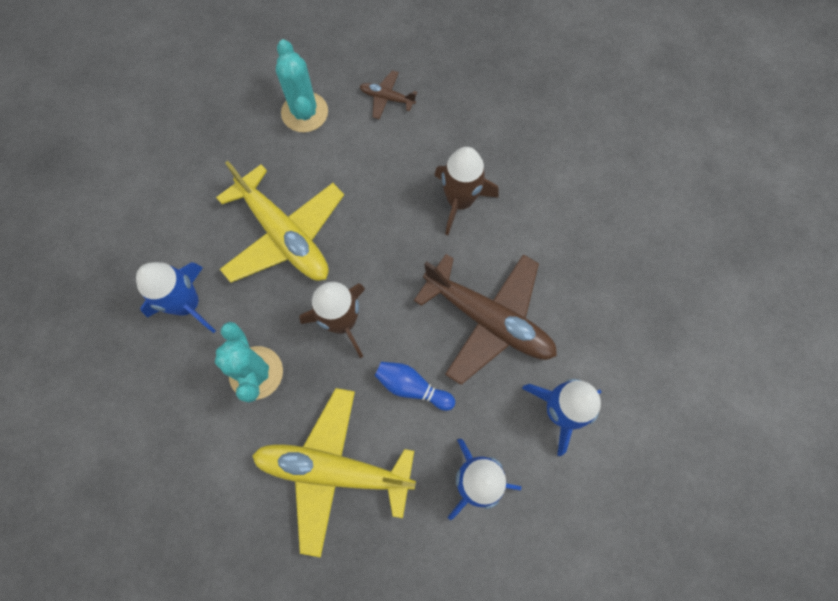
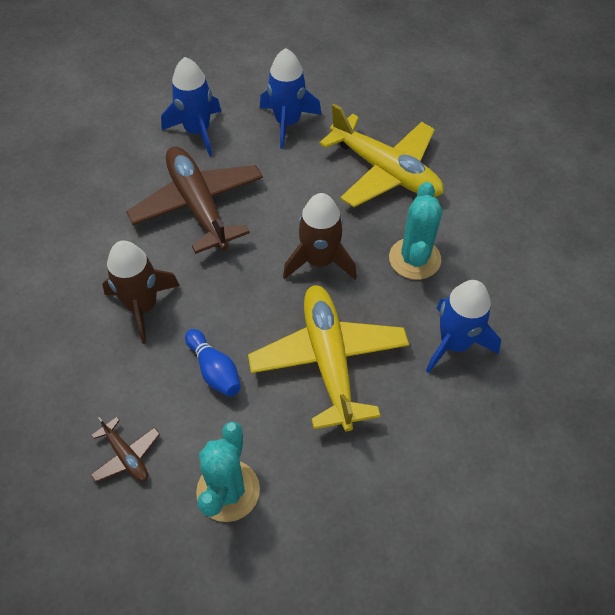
camera: 150 degrees left, 15 degrees down
blue bowling pin [374,362,455,411] -> blue bowling pin moved to [185,329,241,397]

